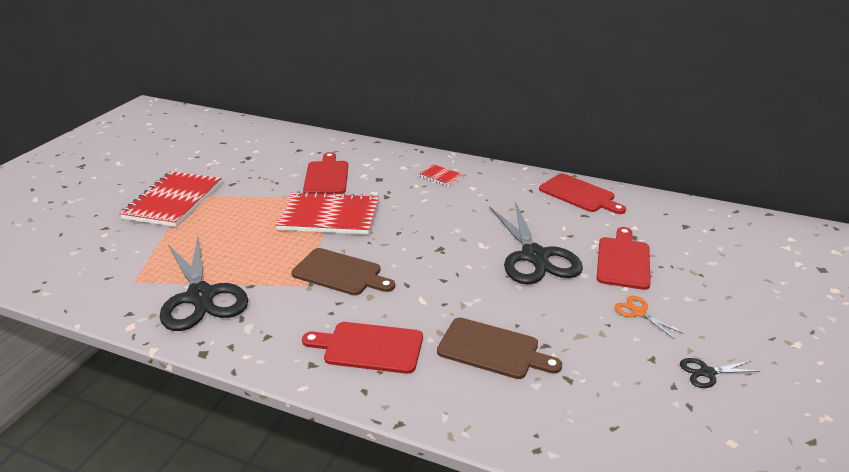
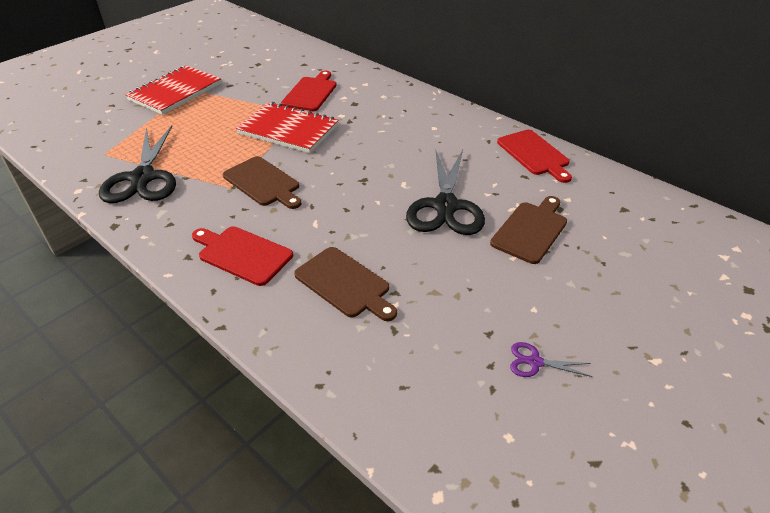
camera: 20 degrees right, 10 degrees up
red notebook [419,164,463,187] -> none
red cutting board [596,227,651,290] -> brown cutting board [490,196,567,264]
orange scissors [614,296,684,339] -> none
black scissors [680,358,761,388] -> purple scissors [510,342,592,377]

